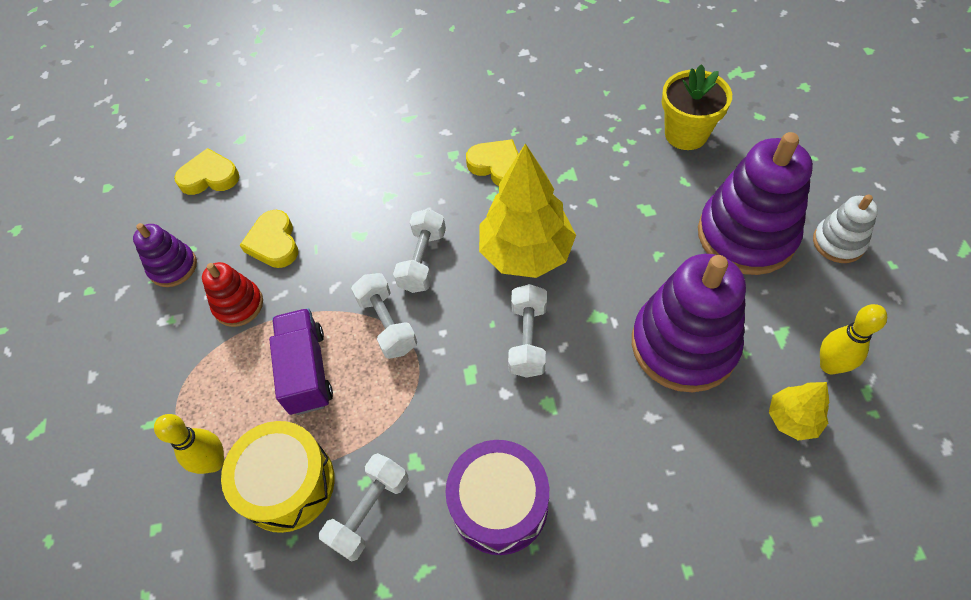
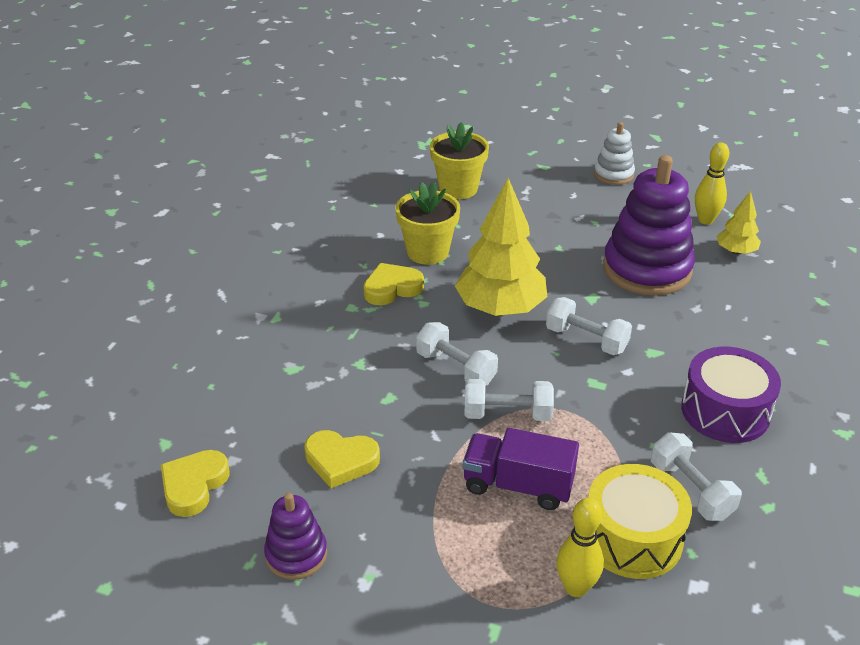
camera: 65 degrees left, 20 degrees down
red stacking toy [202,262,263,327] -> none
purple stacking toy [698,132,813,275] -> none
none -> yellow flower pot [396,182,460,265]

